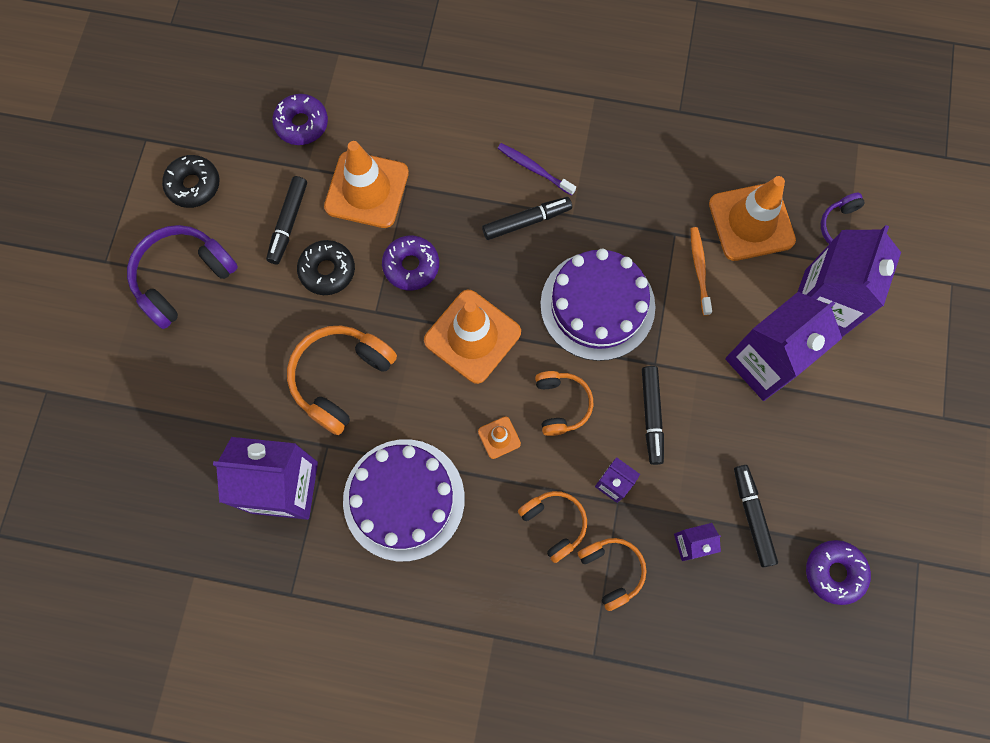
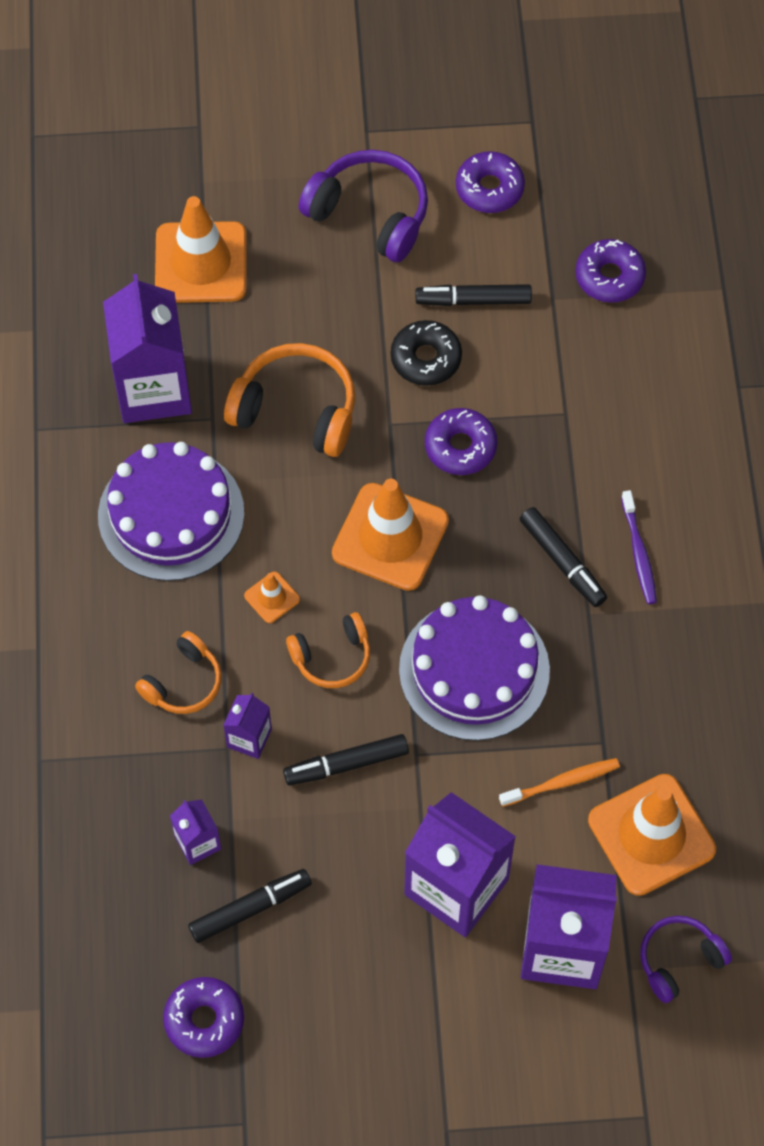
camera: 75 degrees right, 10 degrees down
black donut [162,155,220,208] -> purple donut [456,151,525,213]
orange traffic cone [324,141,409,228] -> orange traffic cone moved to [155,196,246,303]
purple toothbrush [497,143,576,196] -> purple toothbrush turned 150 degrees clockwise [621,490,657,604]
orange headphones [578,538,647,611] -> none

